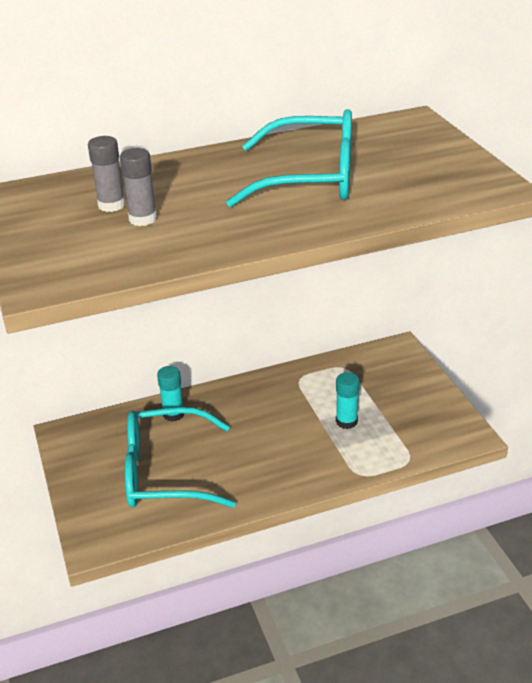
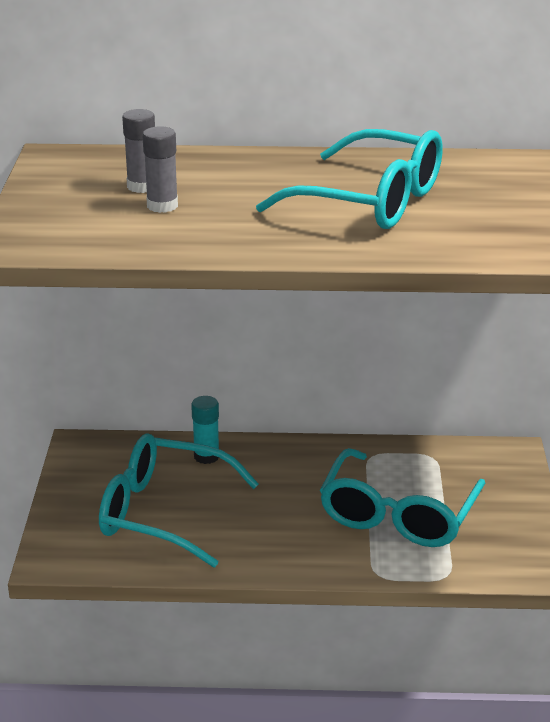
camera: 20 degrees right, 5 degrees down
turquoise glue stick [336,372,360,429] -> turquoise glasses [320,448,485,547]

